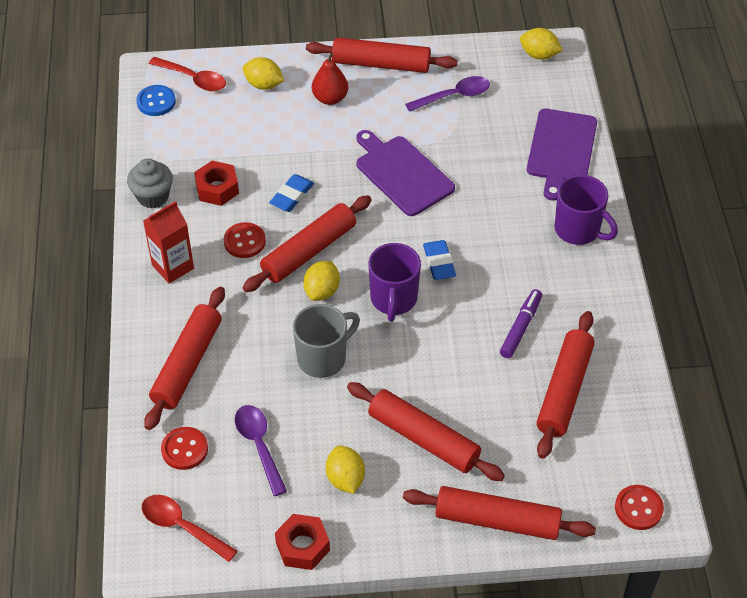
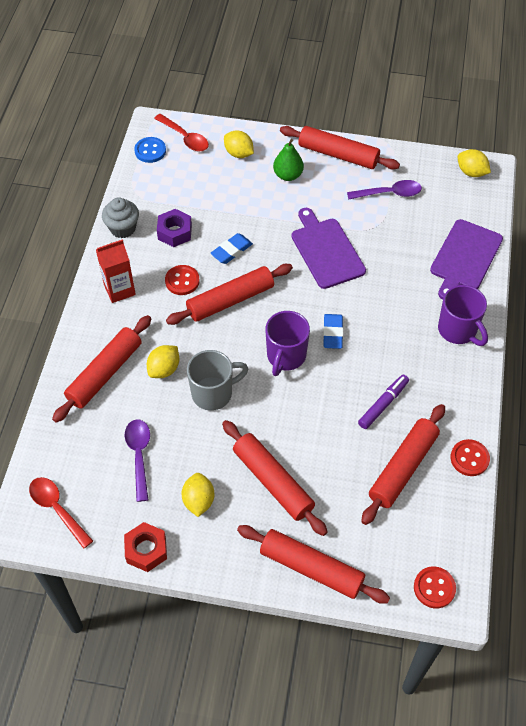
camera: 15 degrees right, 5 degrees up
red button [161,427,208,470] -> red button moved to [450,439,490,476]
red nut [194,161,239,206] -> purple nut [157,209,192,247]
yellow lemon [303,261,340,301] -> yellow lemon moved to [147,345,179,378]
red pear [312,53,348,105] -> green pear [273,139,304,181]

